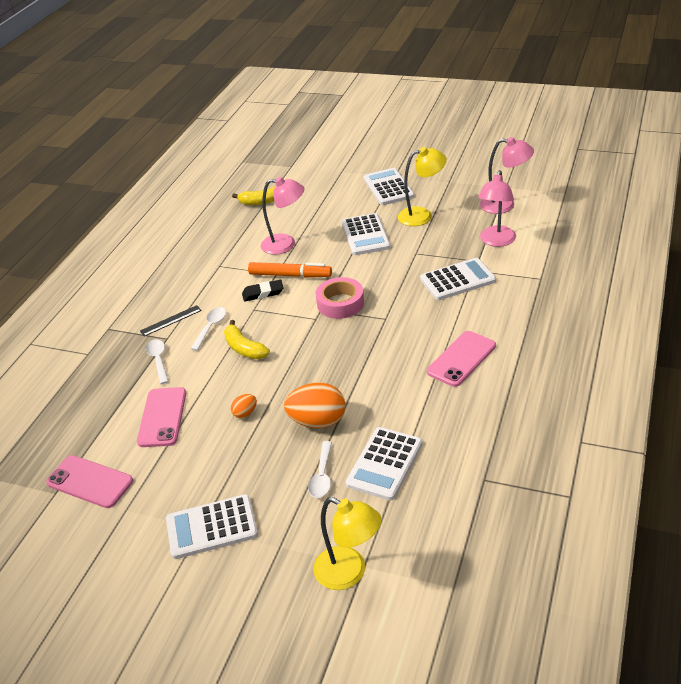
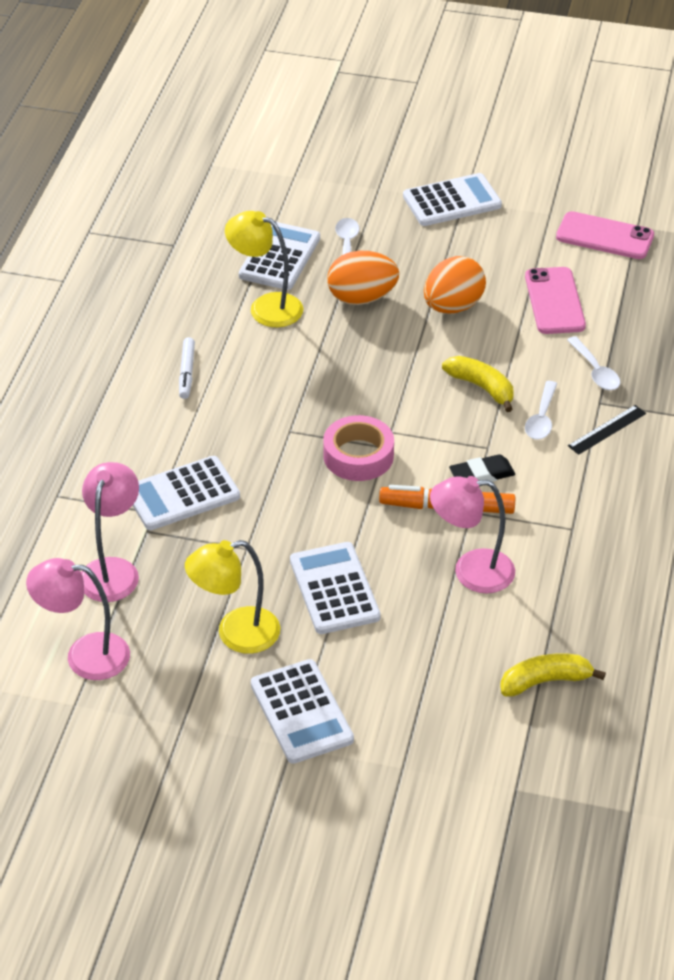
camera: 170 degrees right, 5 degrees up
orange egg [231,394,257,418] -> orange egg [424,256,486,313], size x2.07
yellow lamp [313,497,382,590] -> yellow lamp moved to [225,211,303,327]
pink phone [427,331,496,387] -> white marker [179,337,195,399]

